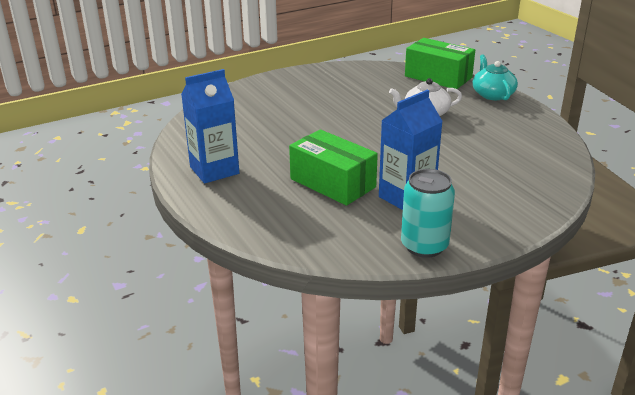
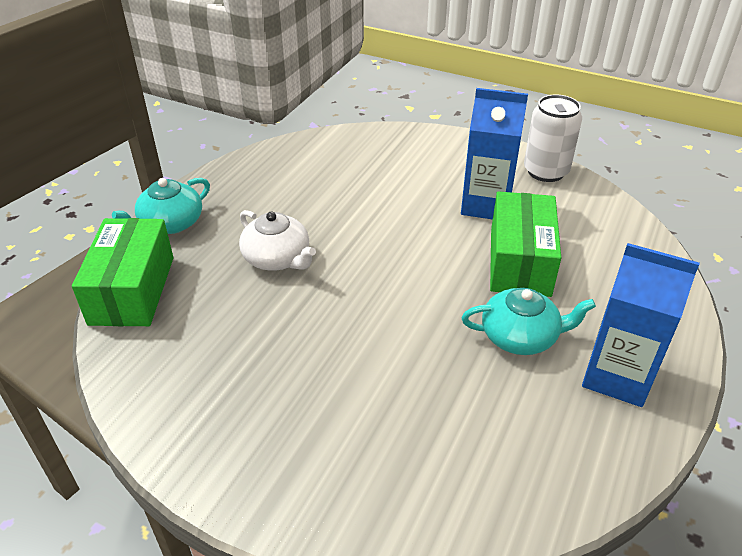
camera: 125 degrees left, 10 degrees up
turquoise can [401,169,455,258] -> white can [524,95,582,182]
none -> turquoise teapot [461,288,596,355]

